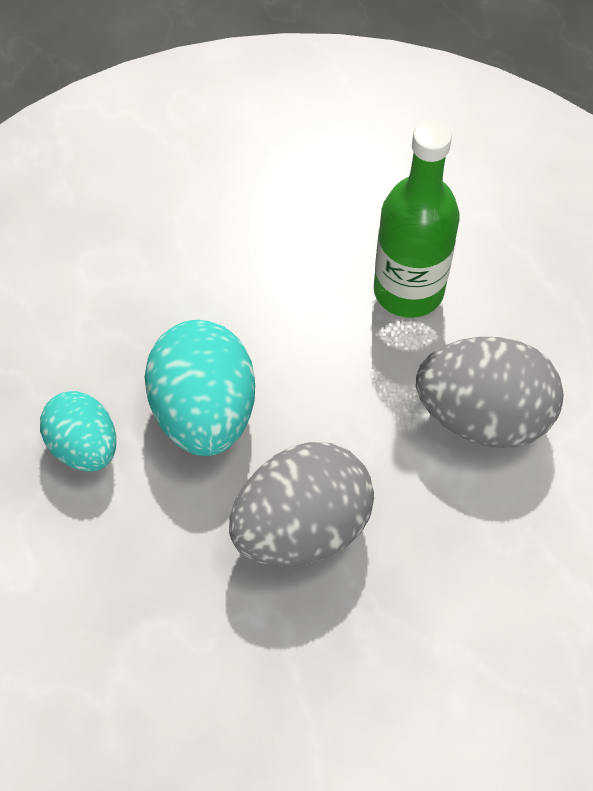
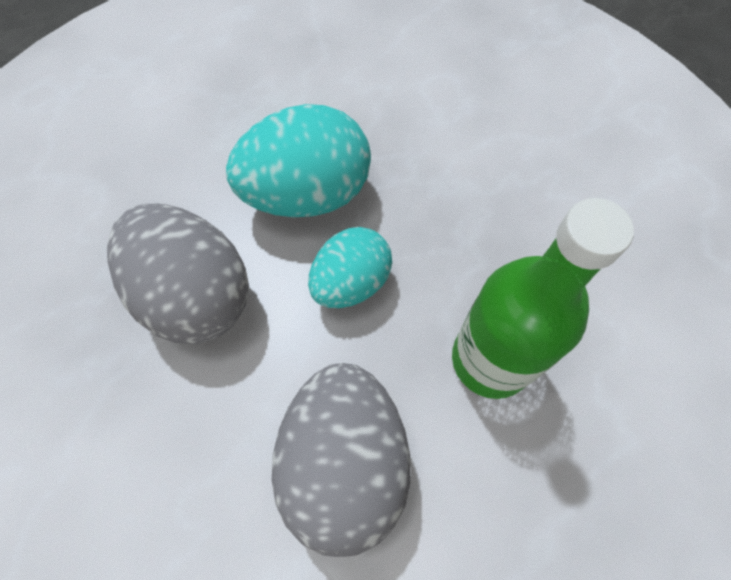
camera: 80 degrees right, 5 degrees up
turquoise egg [40,391,116,471] -> turquoise egg moved to [308,227,392,308]

